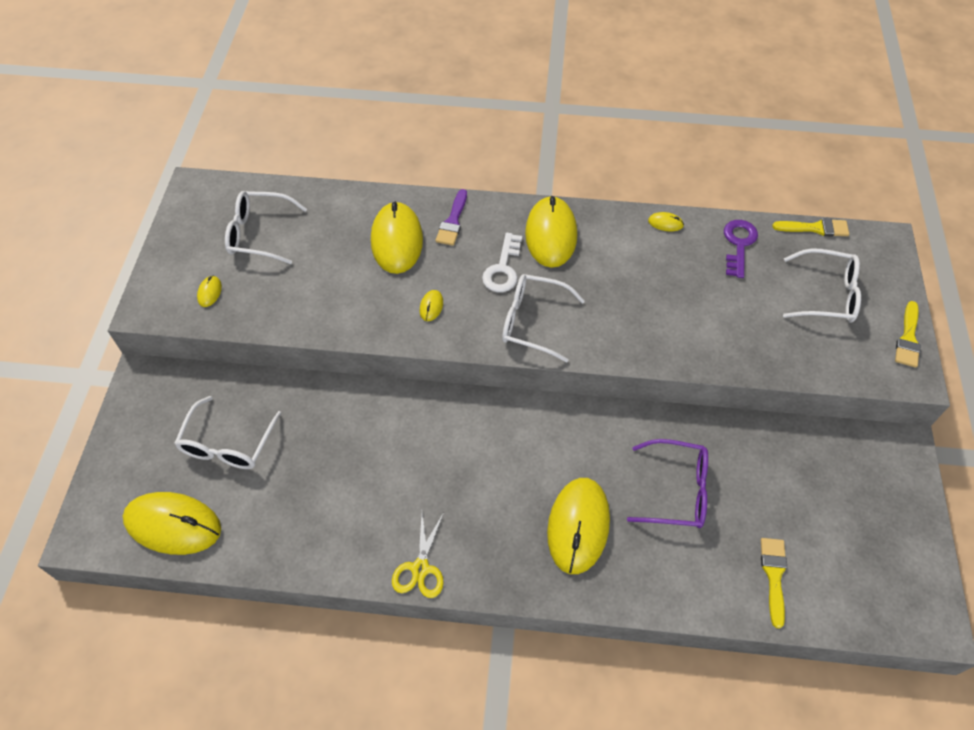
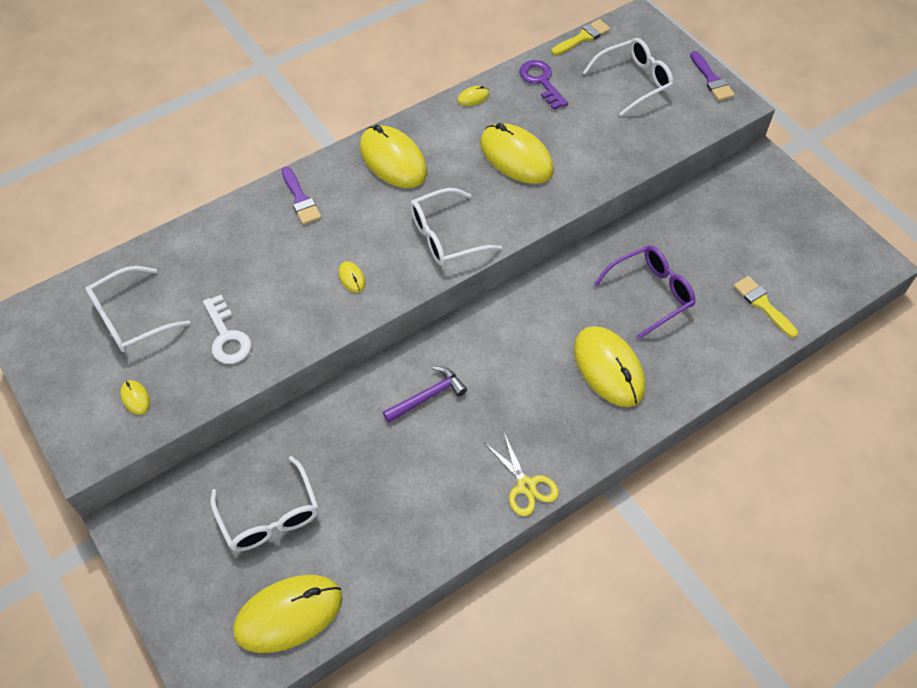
camera: 40 degrees left, 0 degrees up
yellow mouse [371,201,423,274] -> yellow mouse moved to [480,123,554,184]
white key [482,233,522,292] -> white key moved to [203,295,251,364]
yellow brush [895,301,921,368] -> purple brush [690,51,735,101]
none -> purple hammer [383,366,467,423]

